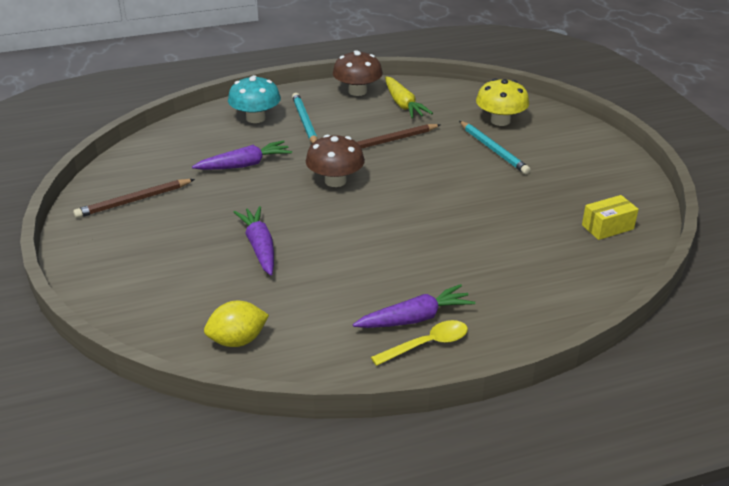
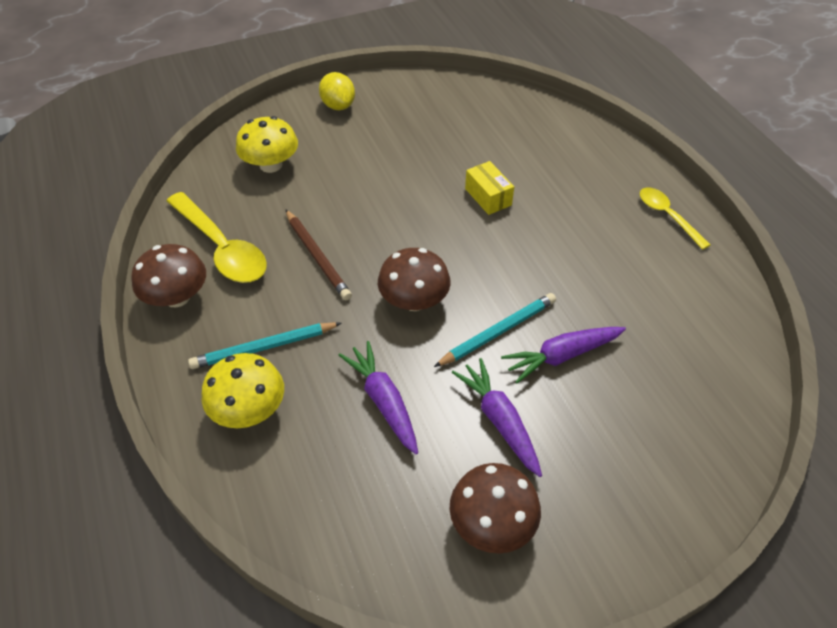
camera: 95 degrees left, 15 degrees up
brown pencil [73,179,195,218] -> brown mushroom [449,463,541,554]
yellow lemon [204,301,269,347] -> yellow lemon moved to [319,72,355,110]
turquoise mushroom [228,75,281,123] -> yellow mushroom [202,353,284,428]
purple carrot [353,284,475,328] -> purple carrot moved to [452,358,542,477]
yellow carrot [385,76,433,118] -> yellow spoon [167,192,267,283]
turquoise pencil [459,121,531,174] -> turquoise pencil moved to [434,293,556,367]
yellow box [582,195,639,240] -> yellow box moved to [465,161,514,215]

